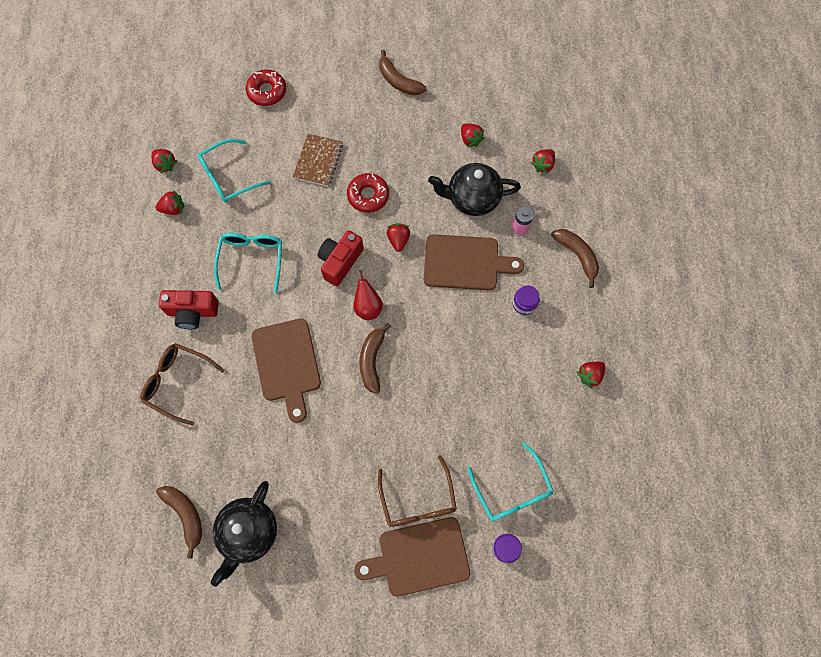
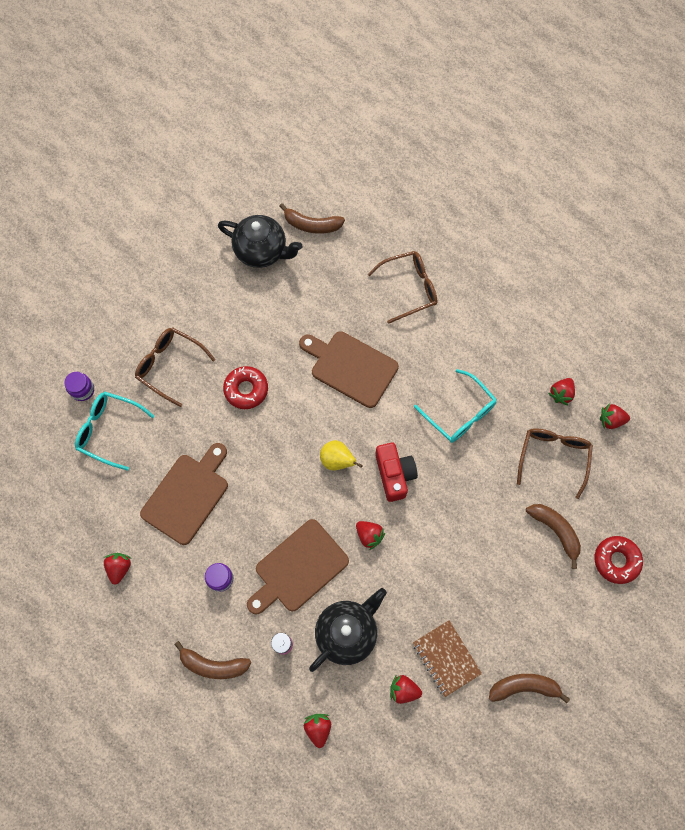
camera: 135 degrees right, 0 degrees up
red camera [159,290,219,329] -> none
turquoise glasses [198,139,271,203] -> brown glasses [517,428,593,499]
black teapot [211,481,277,587] -> black teapot turned 135 degrees clockwise [218,215,302,268]
brown notebook [293,134,343,187] -> brown notebook moved to [413,620,482,697]
red donut [347,173,389,213] -> red donut moved to [223,366,268,409]
red pear [353,270,383,320] -> yellow pear [320,440,363,471]
brown cutting board [354,517,470,597] -> brown cutting board moved to [140,443,228,545]
brown banana [360,323,391,394] -> brown banana moved to [526,504,581,569]

